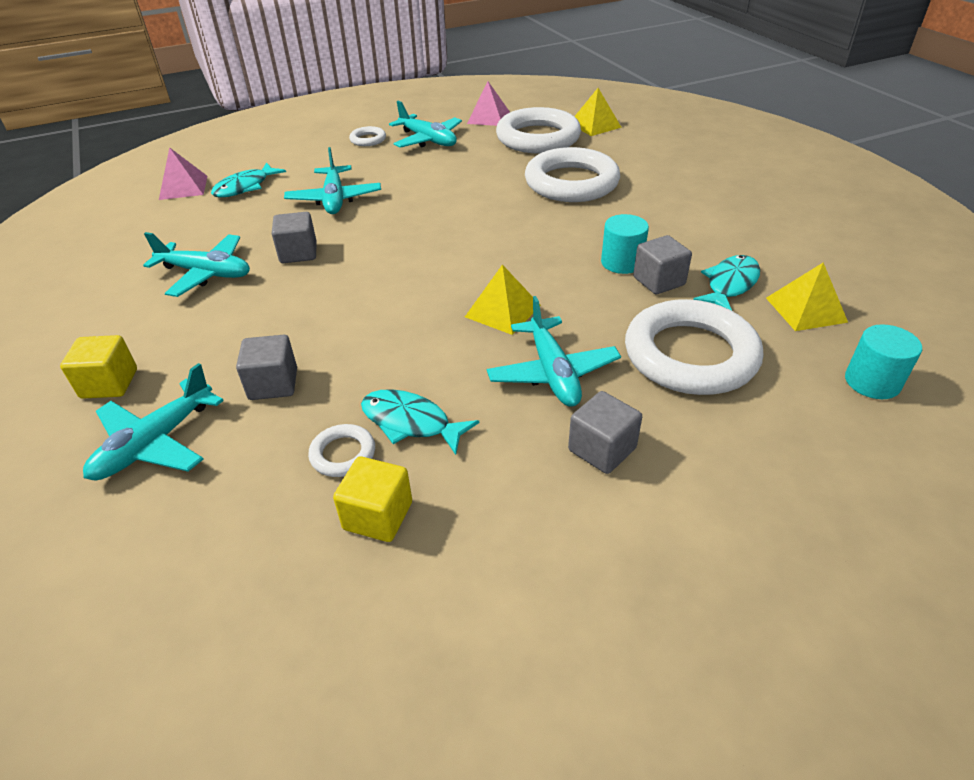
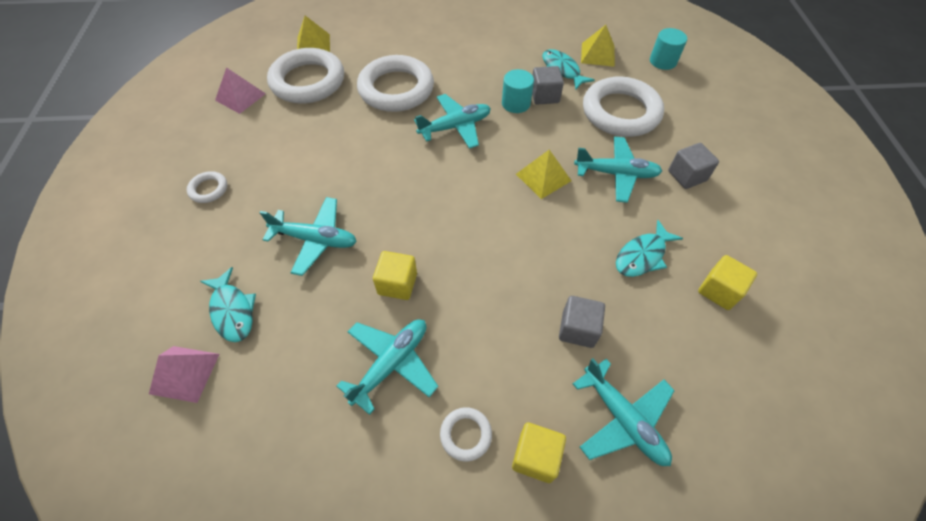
camera: 70 degrees left, 15 degrees up
grey cube [272,212,316,263] -> yellow cube [373,251,417,300]
white ring [308,424,375,477] -> white ring moved to [440,407,492,462]
turquoise plane [389,101,462,148] -> turquoise plane moved to [414,94,491,149]

